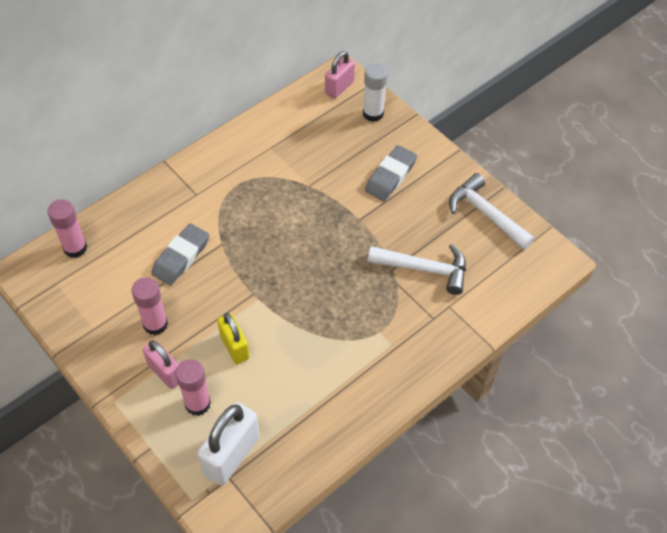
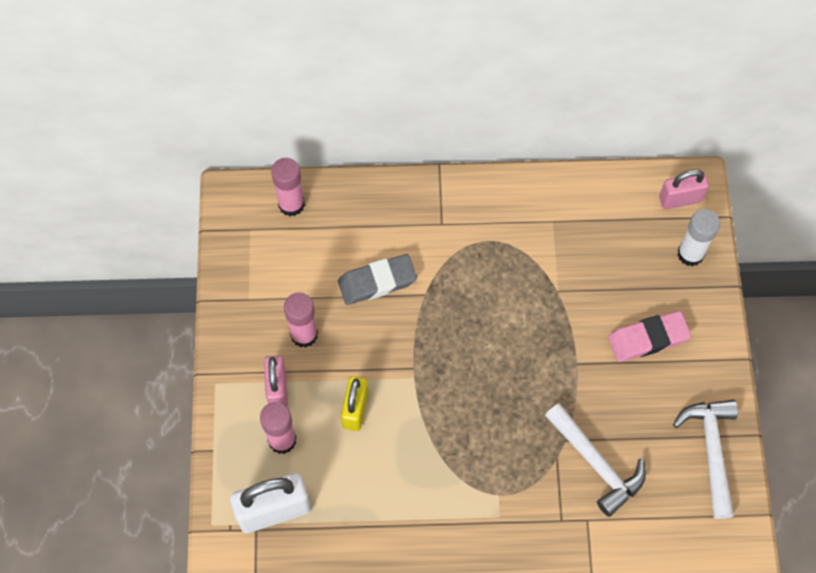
camera: 40 degrees right, 10 degrees up
grey eraser [365,145,417,201] -> pink eraser [608,311,691,362]

